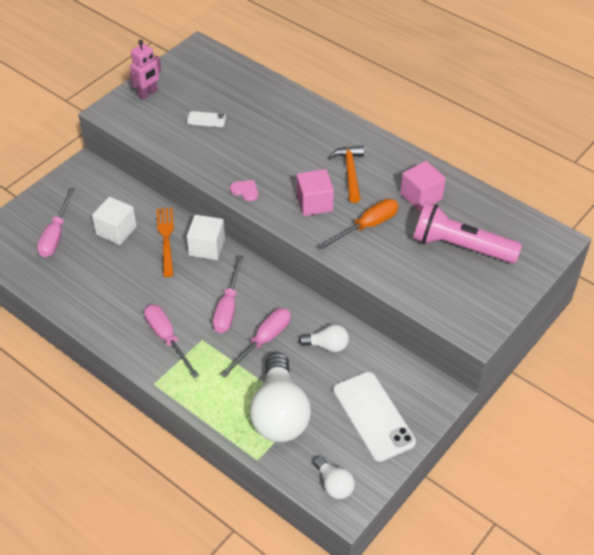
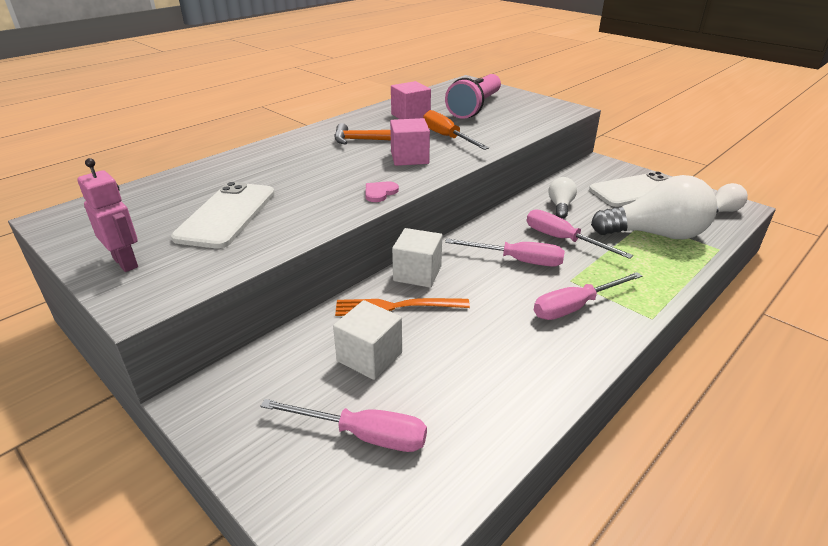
camera: 85 degrees left, 15 degrees down
white phone [187,111,226,127] -> white phone [171,182,275,249], size x2.16

